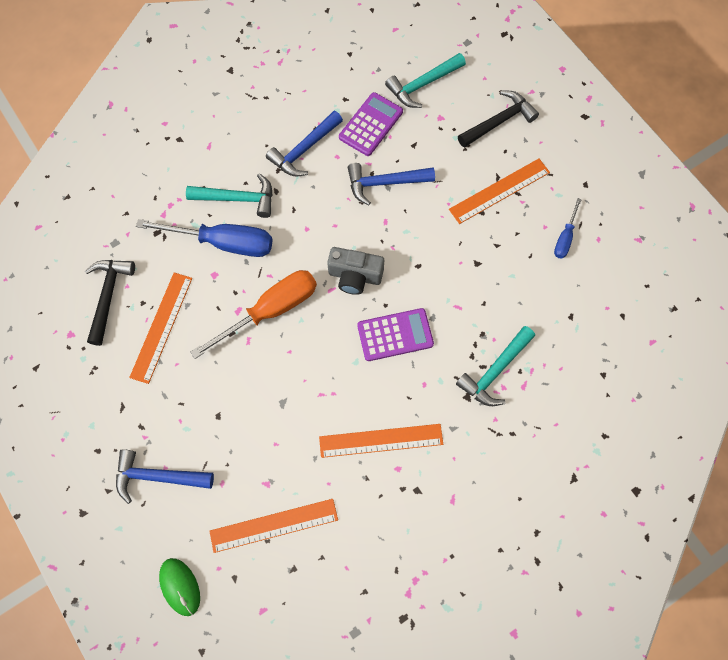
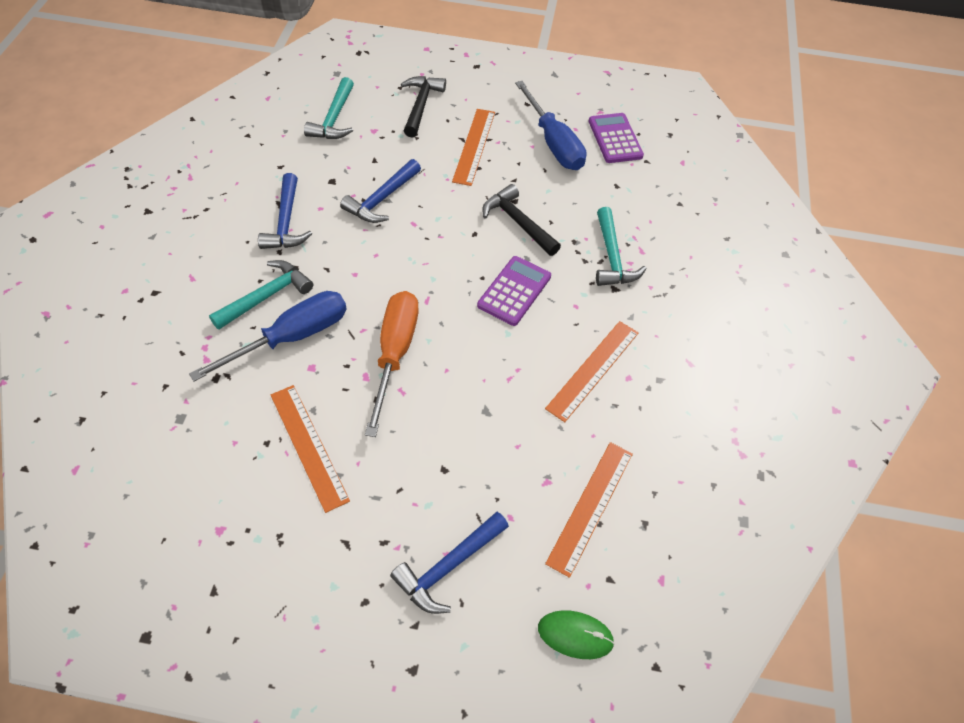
camera: 50 degrees left, 15 degrees down
black hammer [85,260,135,346] -> black hammer moved to [482,184,561,256]
grey camera [327,247,384,295] -> none
purple calculator [339,92,403,156] -> purple calculator moved to [589,113,644,163]
blue screwdriver [554,198,582,259] -> blue screwdriver [515,81,586,170], size x1.97

